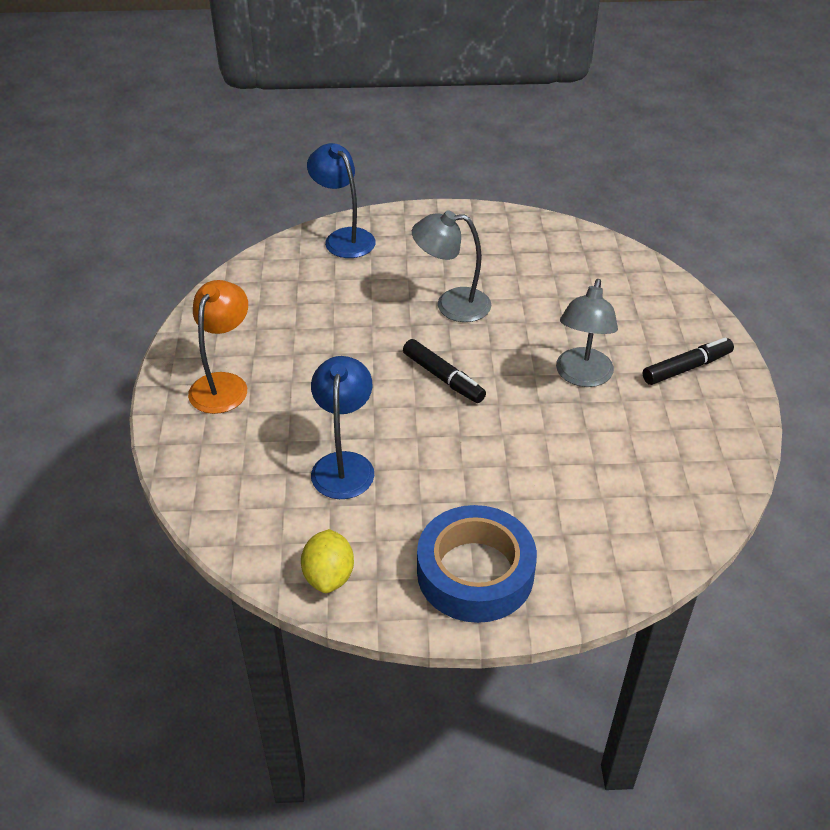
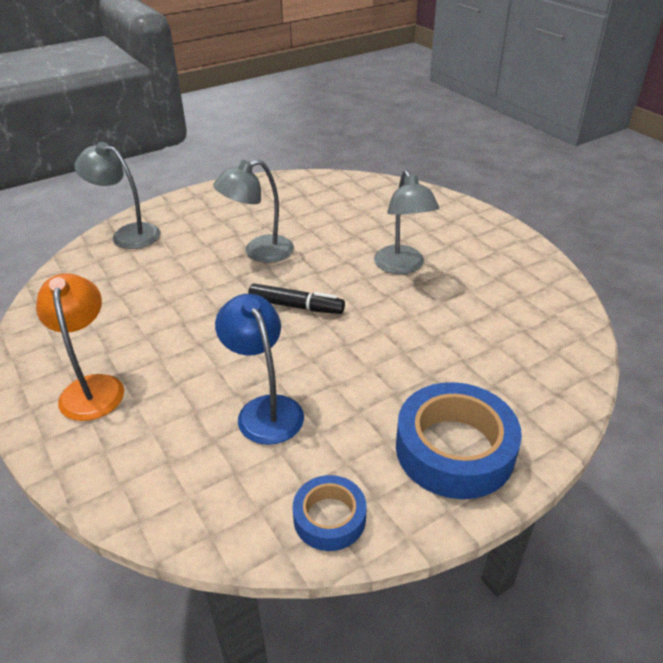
camera: 30 degrees left, 5 degrees down
yellow lemon [301,529,354,593] -> blue tape [293,475,367,551]
blue lamp [307,143,376,258] -> grey lamp [74,142,161,249]
black marker [643,337,734,385] -> none

